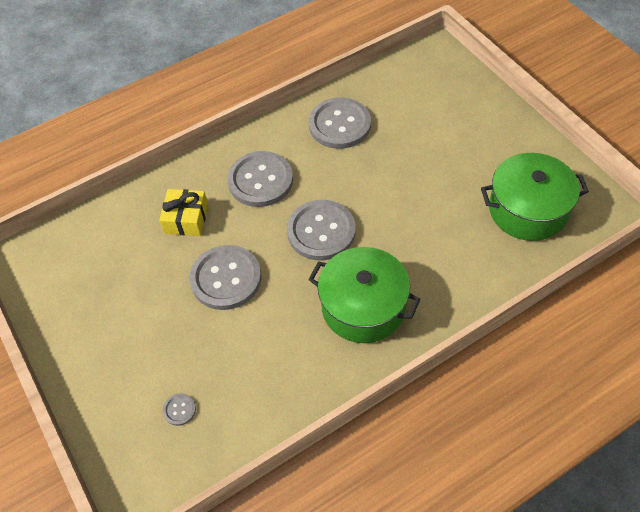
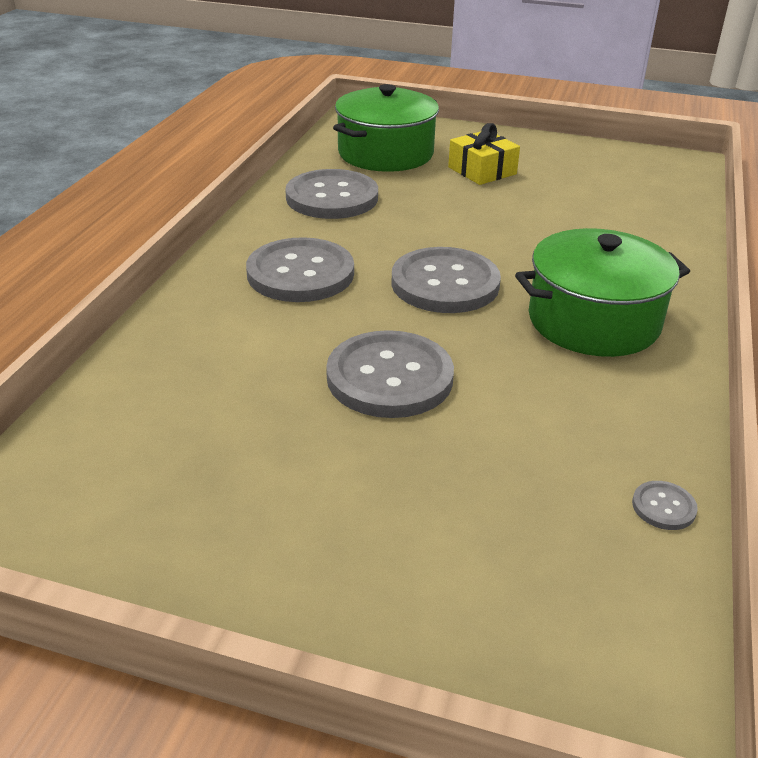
camera: 45 degrees left, 20 degrees down
yellow gift [159,189,208,236] -> yellow gift moved to [448,123,520,185]
grey button [163,393,196,426] -> grey button moved to [632,481,698,530]
green pot [481,153,589,241] -> green pot moved to [333,84,439,172]

